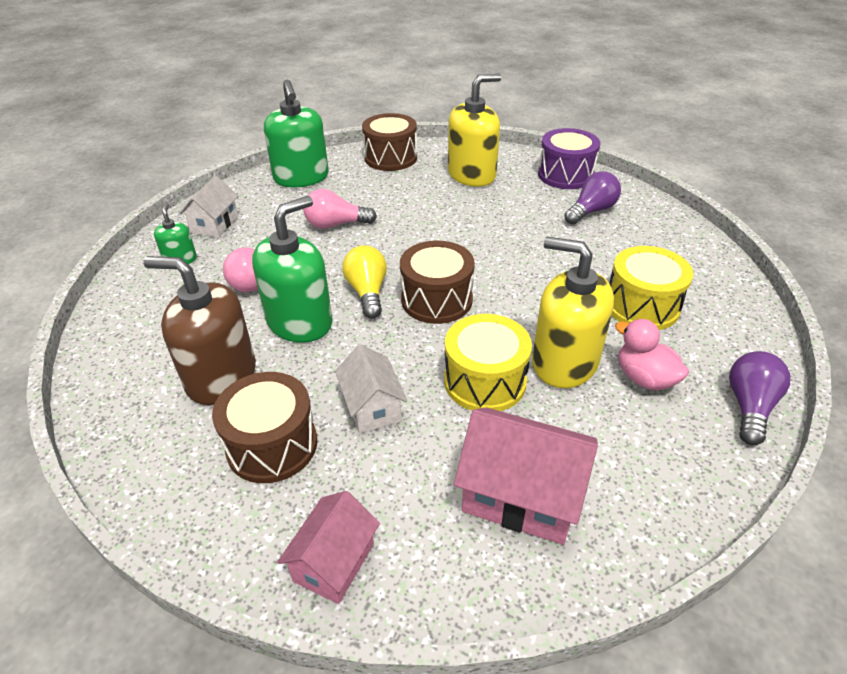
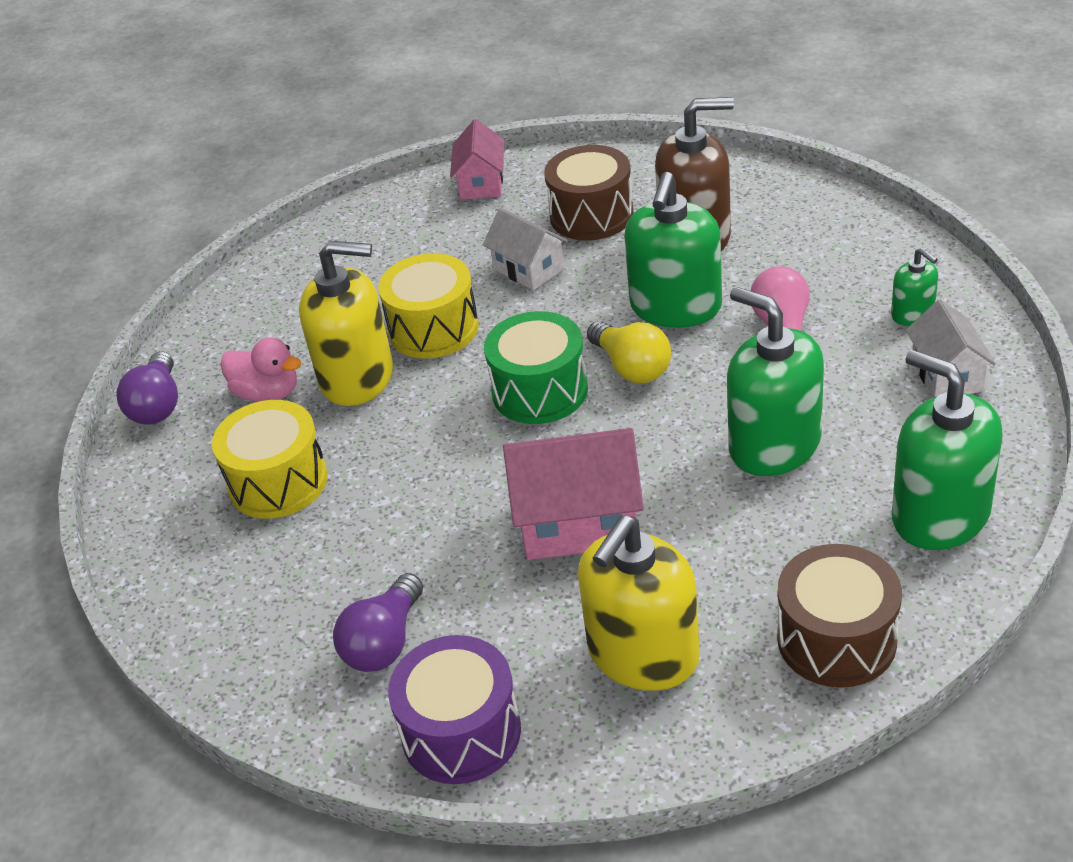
camera: 160 degrees right, 0 degrees up
pink light bulb [303,189,377,229] -> green soap dispenser [727,287,824,476]
brown drum [400,241,475,324] -> green drum [484,311,588,424]
pink house [454,407,598,545] -> pink house moved to [503,428,644,560]

